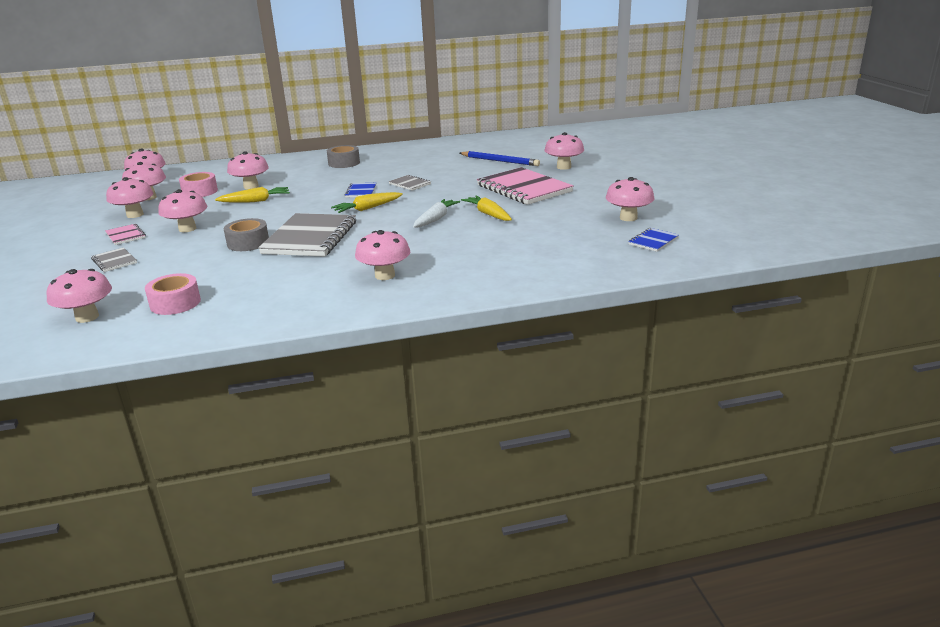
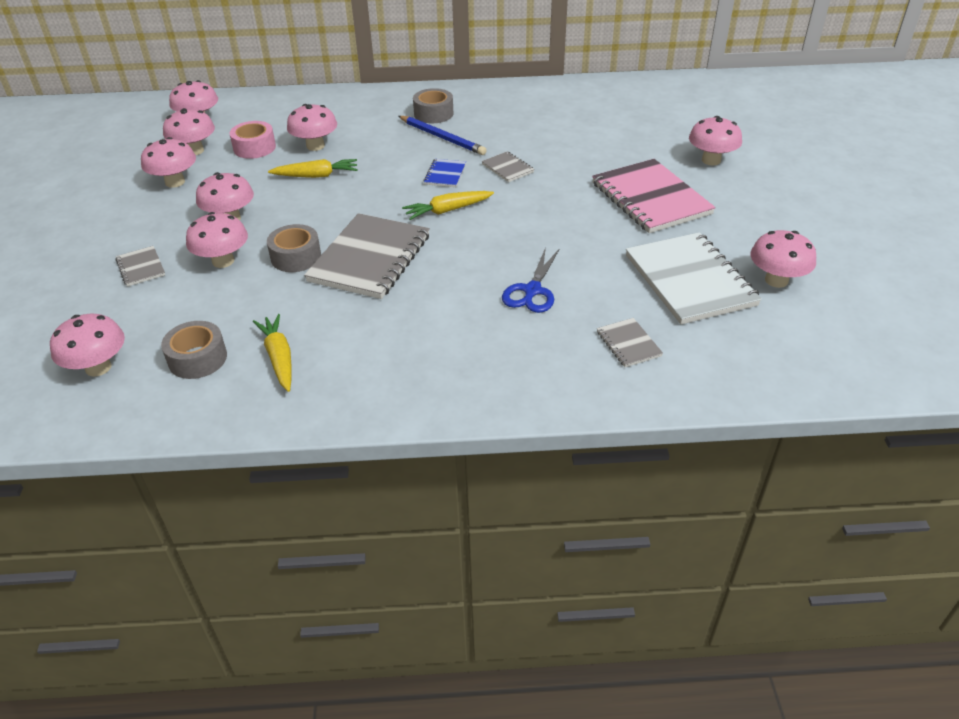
camera: 10 degrees right, 15 degrees up
pink notebook [105,224,146,245] -> none
pink tape [145,273,201,315] -> grey tape [161,321,227,379]
pink mushroom [355,230,410,280] -> pink mushroom moved to [186,212,248,268]
white carrot [413,199,460,228] -> none
blue pencil [460,151,540,166] -> blue pencil moved to [399,116,487,155]
yellow carrot [461,195,512,221] -> yellow carrot moved to [253,314,292,392]
blue notebook [628,228,679,252] -> none
none -> blue scissors [502,247,560,313]
none -> grey notebook [597,318,663,367]
none -> white notebook [626,232,762,324]

